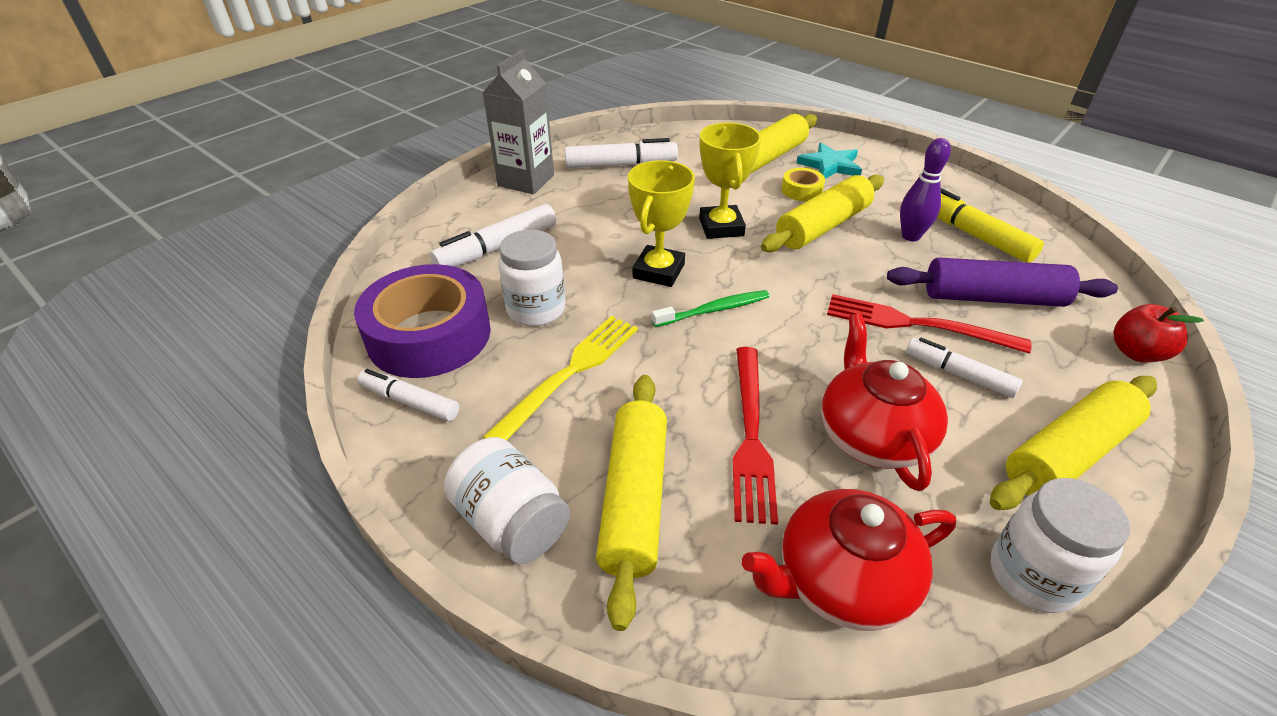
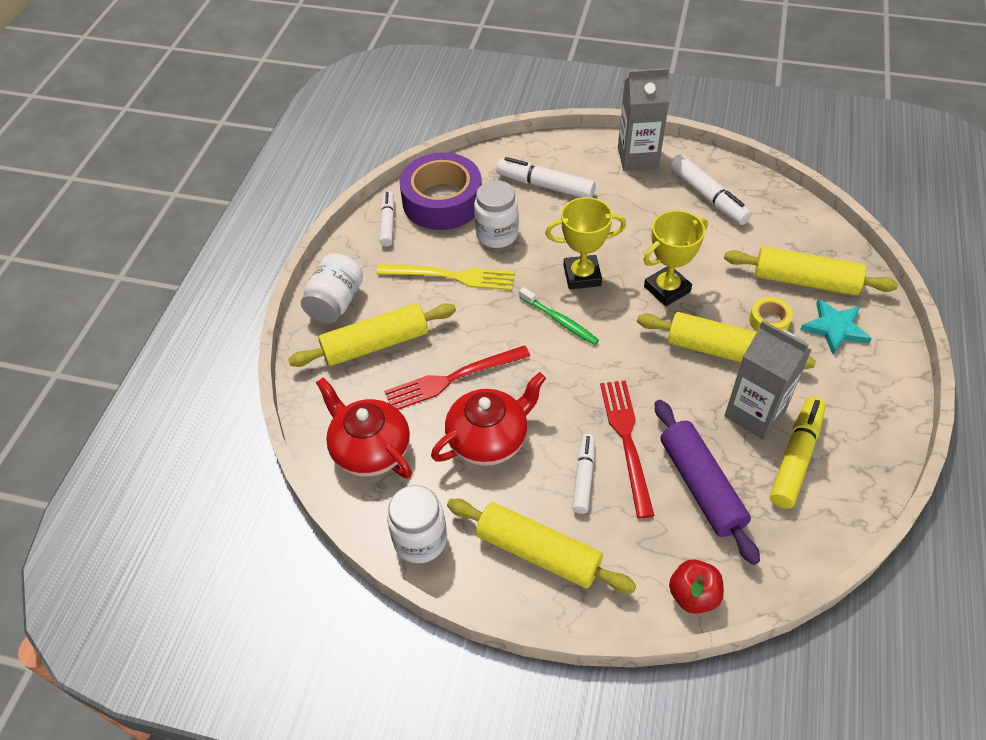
camera: 65 degrees right, 10 degrees up
purple bowling pin [900,138,951,241] -> grey carton [724,320,811,440]

